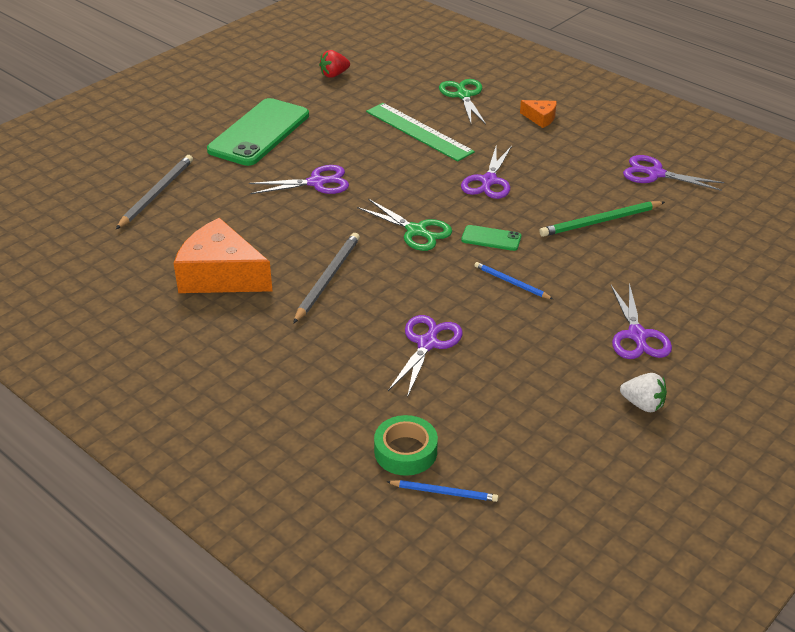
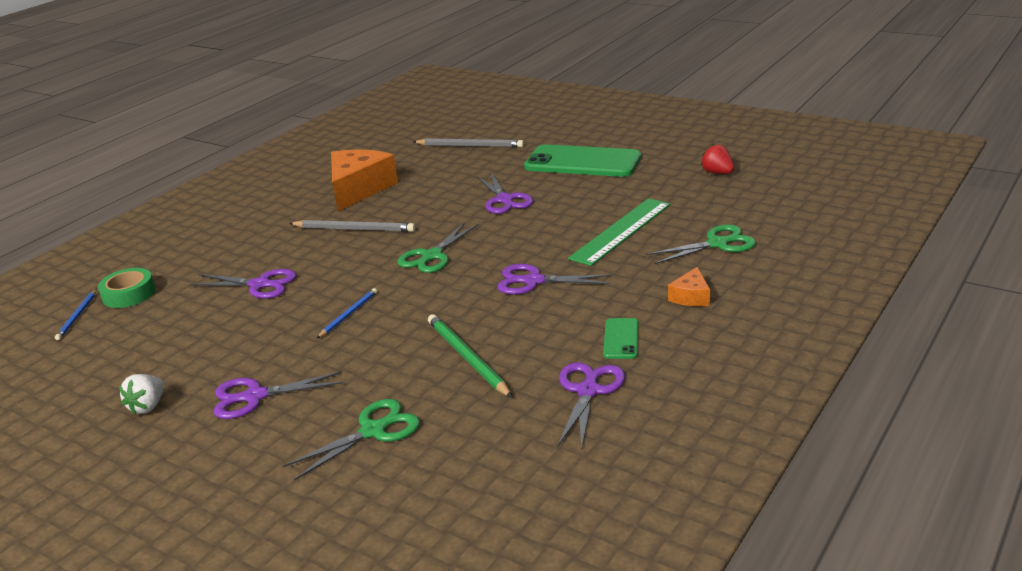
camera: 85 degrees right, 10 degrees down
green phone [461,225,521,251] -> green phone moved to [603,318,639,359]
none -> green scissors [283,399,420,480]

